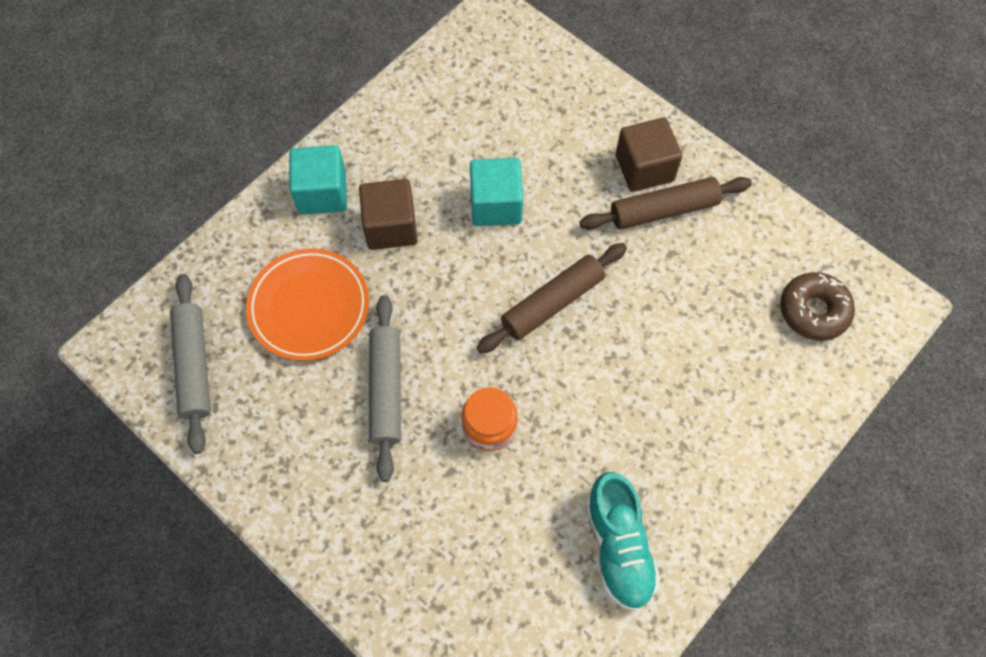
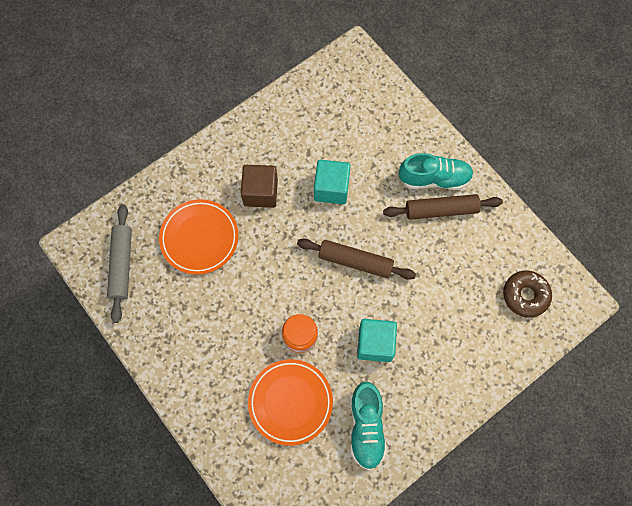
camera: 10 degrees right, 5 degrees up
turquoise cube [289,145,347,214] -> turquoise cube moved to [357,319,397,362]
grey rolling pin [369,295,401,482] -> none
brown rolling pin [477,243,627,353] -> brown rolling pin turned 45 degrees clockwise [297,239,416,280]
brown cube [616,118,682,192] -> turquoise shoe [399,153,474,190]
none -> orange plate [248,359,333,446]

